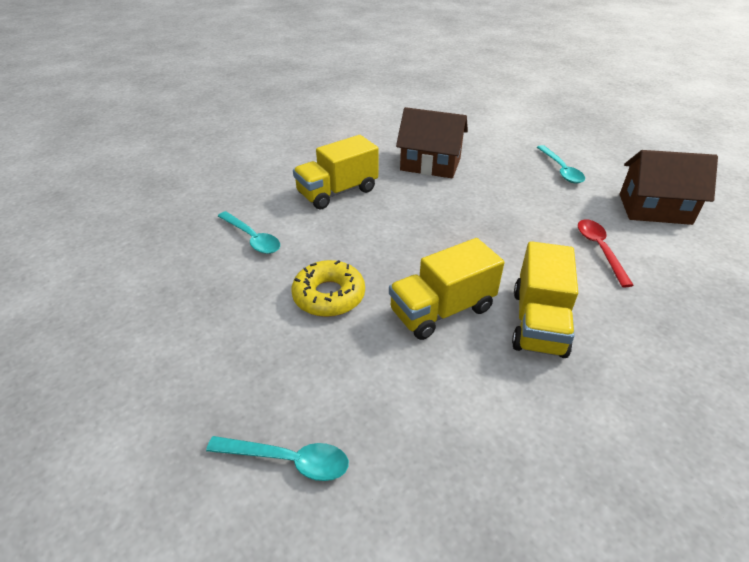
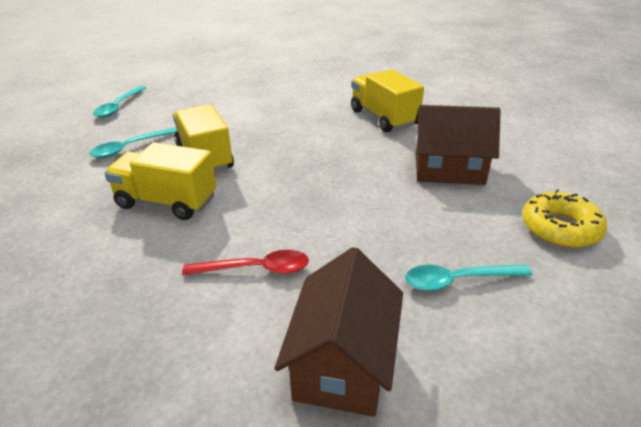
camera: 95 degrees right, 5 degrees down
turquoise spoon [218,211,280,254] -> turquoise spoon moved to [89,127,177,158]
yellow donut [291,260,365,317] -> yellow donut moved to [522,189,607,248]
brown house [396,107,468,178] -> brown house turned 75 degrees clockwise [414,105,501,185]

